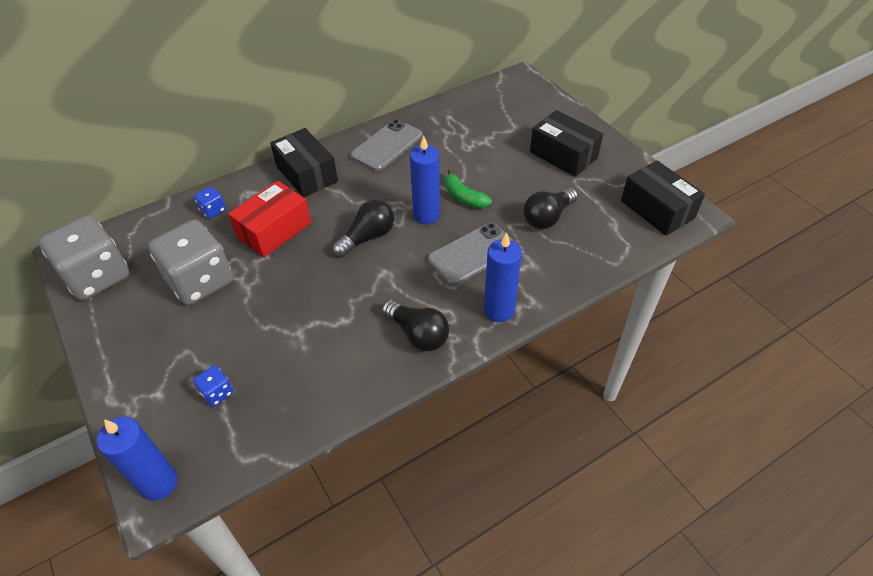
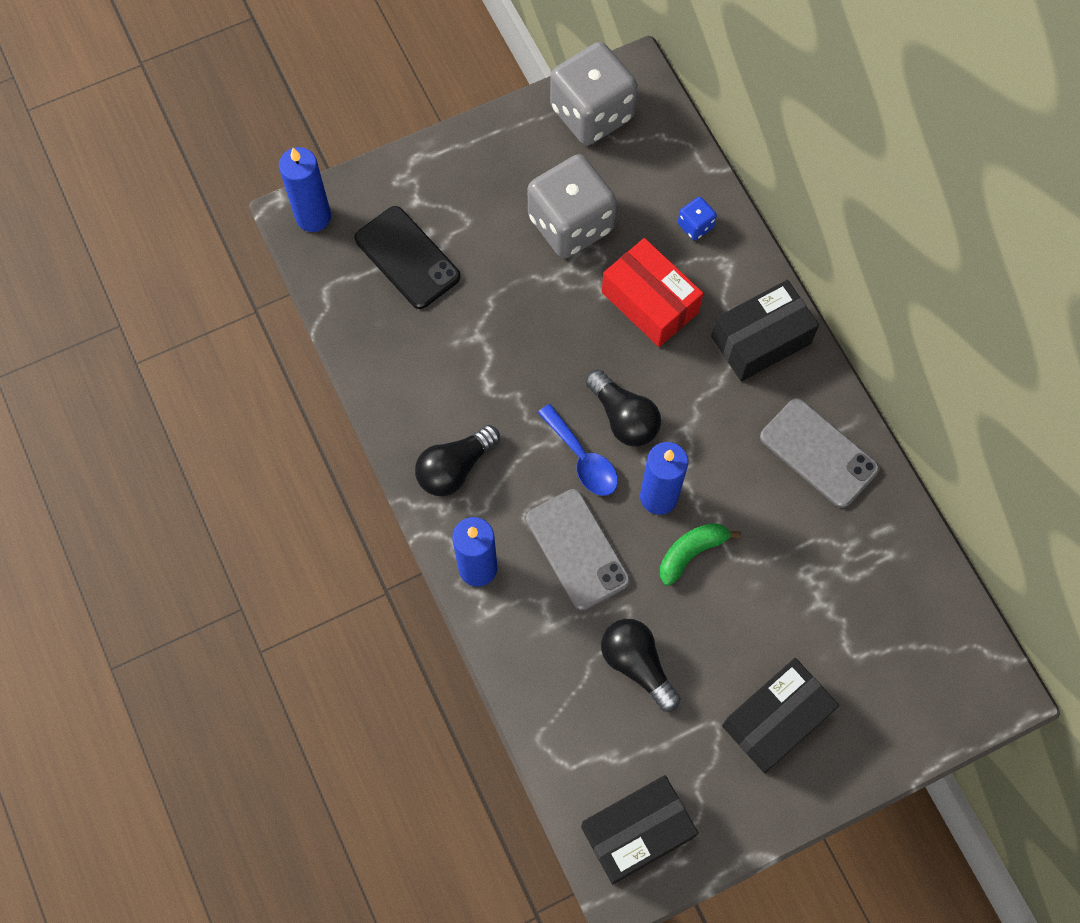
camera: 95 degrees right, 20 degrees up
blue dice [193,365,233,407] -> black phone [355,206,461,309]
none -> blue spoon [538,404,618,496]

